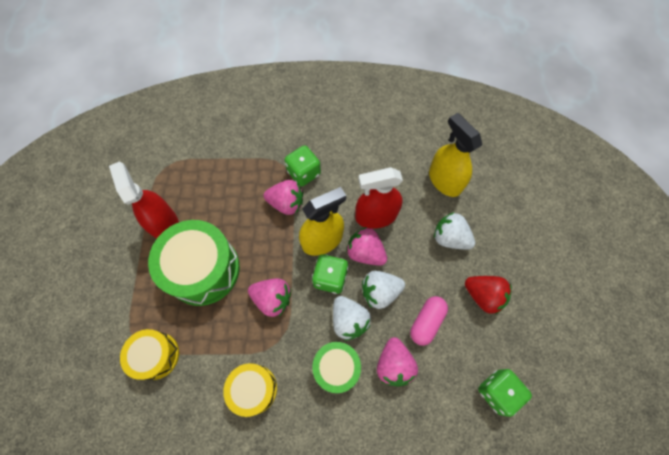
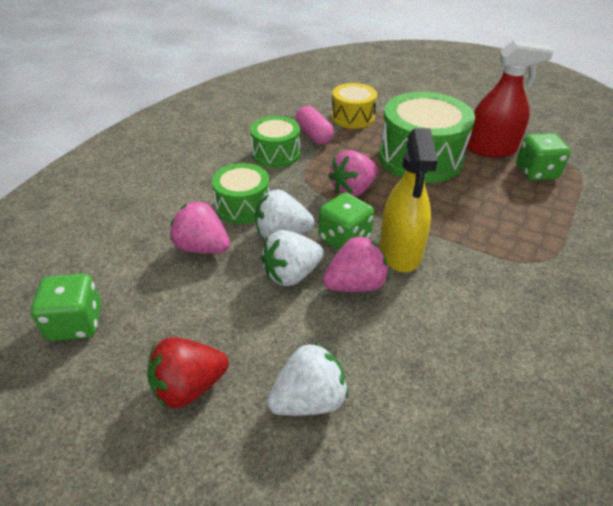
camera: 120 degrees right, 25 degrees down
yellow drum [223,363,277,417] -> green drum [250,116,300,168]
pink strawberry [264,180,303,215] -> none
green dice [285,145,321,187] -> green dice moved to [516,133,571,181]
red spray bottle [355,167,403,229] -> none
white strawberry [362,271,405,309] -> white strawberry turned 135 degrees counterclockwise [261,230,324,286]
pink capsule [410,296,448,346] -> pink capsule moved to [296,106,334,144]
yellow spray bottle [429,113,482,197] -> none

